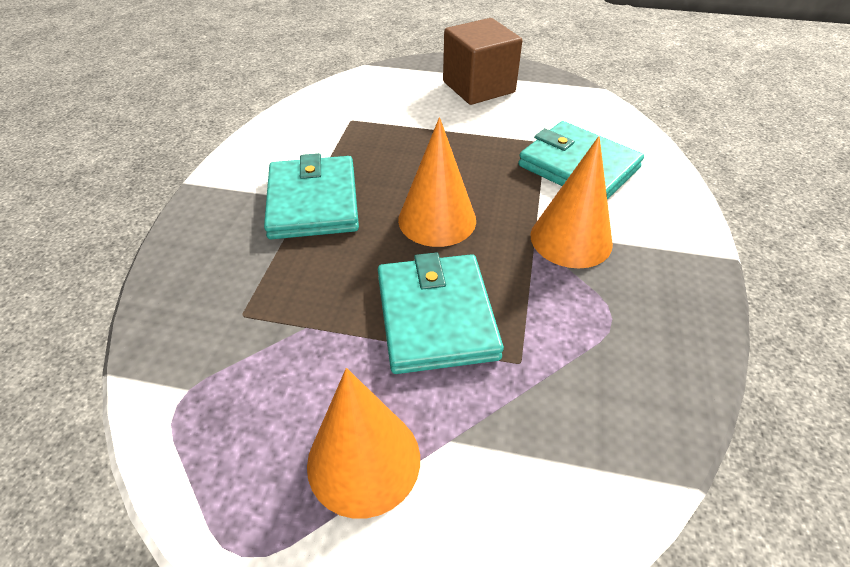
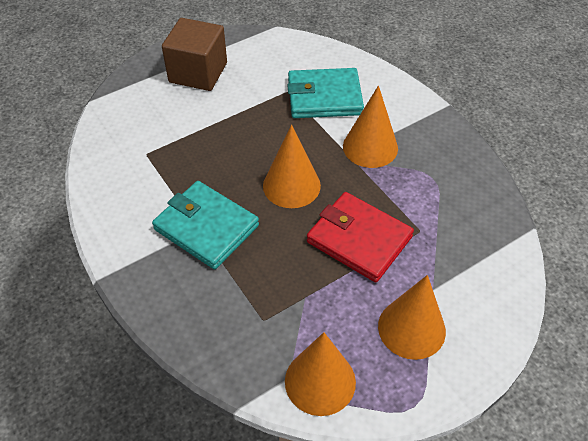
camera: 45 degrees left, 5 degrees up
turquoise wallet [378,252,504,374] -> red wallet [307,192,414,282]
none -> orange cone [285,332,356,416]

